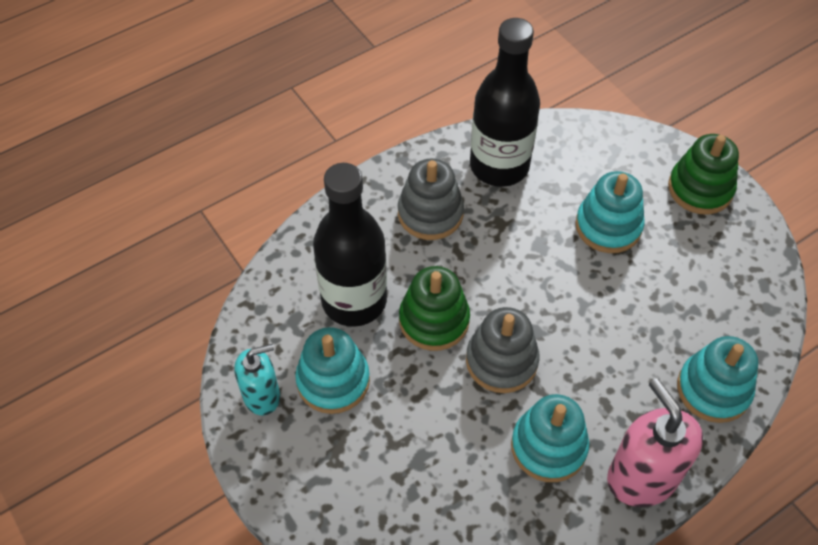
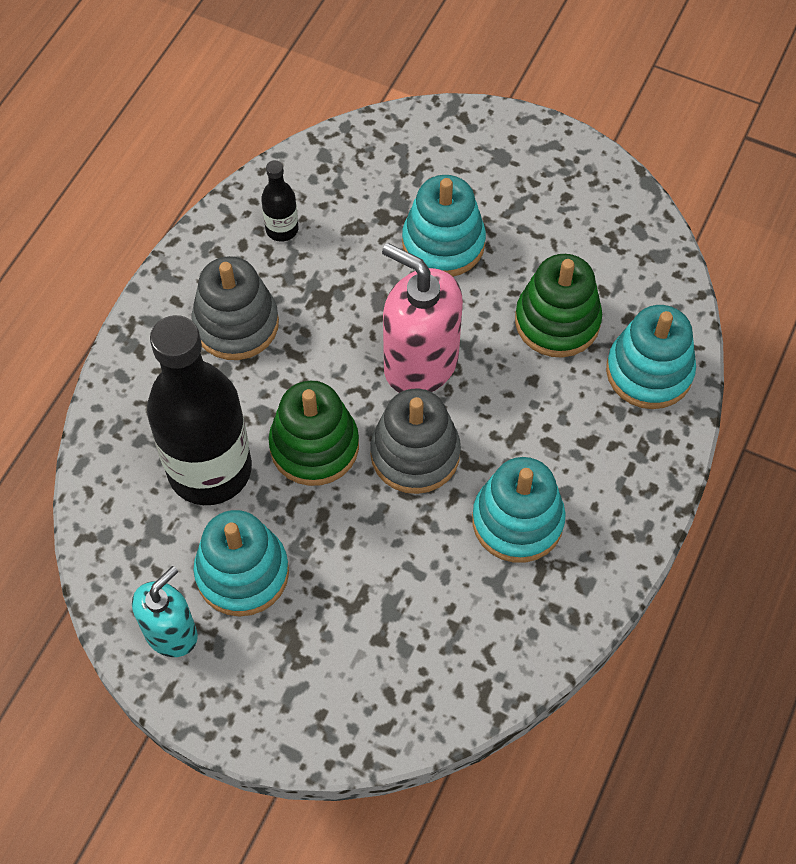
camera: 30 degrees left, 5 degrees up
black bottle [470,18,540,187] -> black bottle [261,160,298,242], size x0.42
pink soap dispenser [607,378,703,507] -> pink soap dispenser moved to [382,243,463,393]
green stacking toy [668,134,739,215] -> green stacking toy moved to [515,254,602,358]

